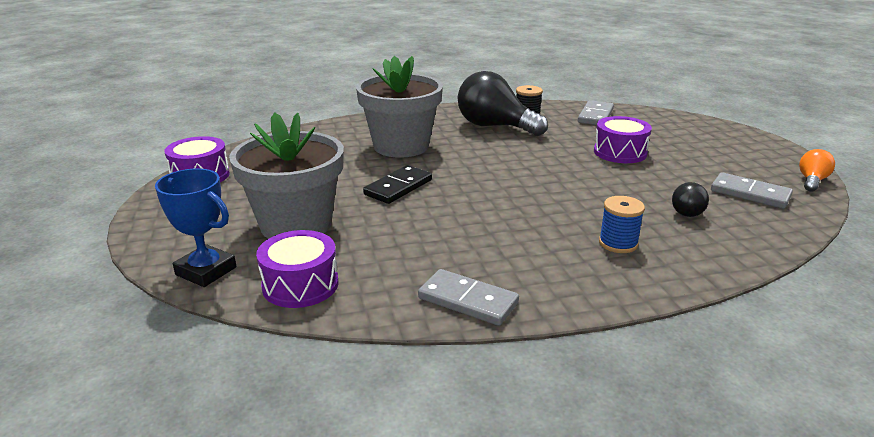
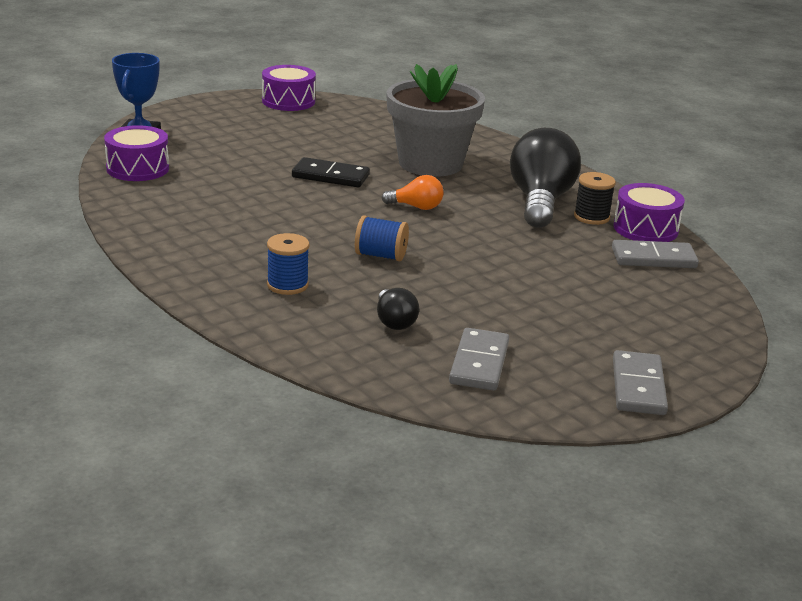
camera: 65 degrees right, 0 degrees up
grey flower pot [229,112,344,239] -> none
grey domino [418,269,519,326] -> grey domino moved to [613,350,668,415]
purple drum [594,116,652,163] -> purple drum moved to [614,183,685,242]
black light bulb [672,182,709,217] -> black light bulb turned 105 degrees counterclockwise [377,288,419,330]
orange light bulb [799,149,835,192] -> orange light bulb moved to [381,175,444,210]
none -> blue spool [355,215,409,261]

